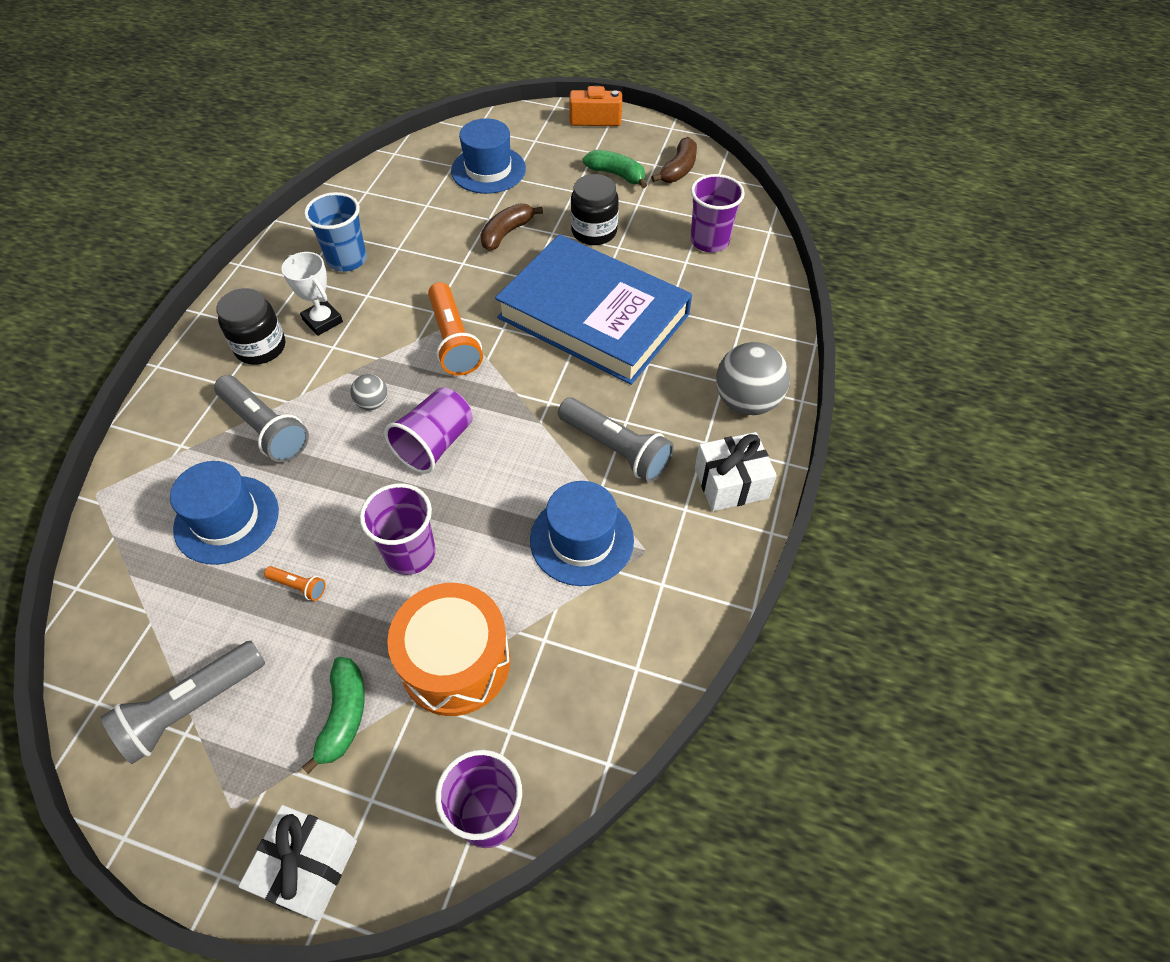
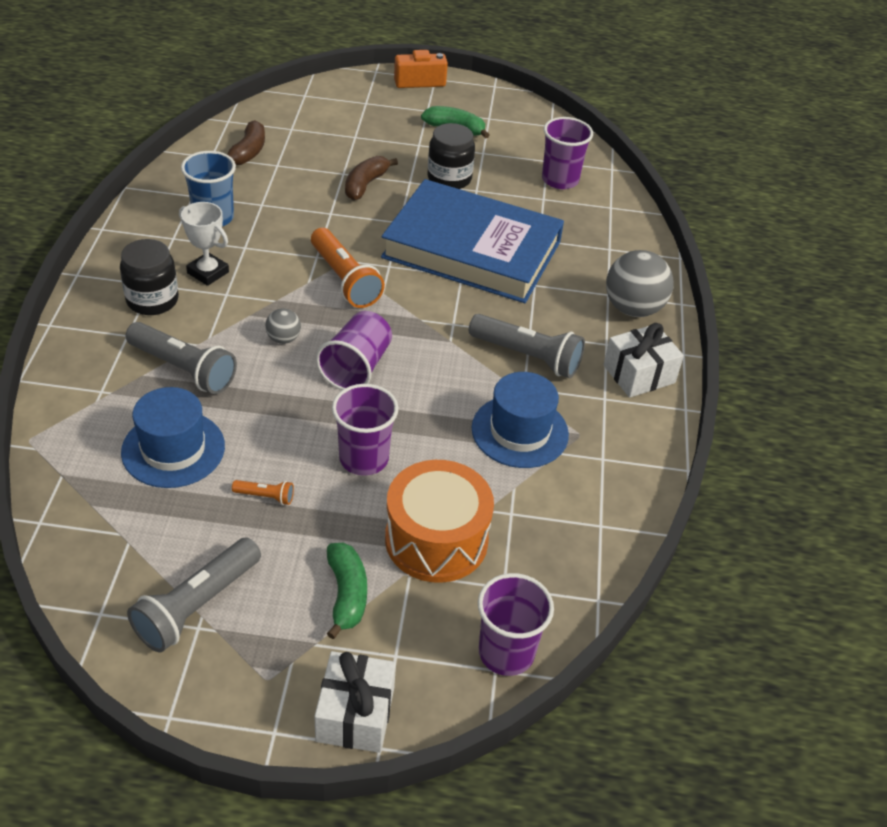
camera: 15 degrees left, 10 degrees down
blue hat [451,118,526,194] -> none
brown banana [651,137,697,183] -> brown banana moved to [227,120,265,165]

